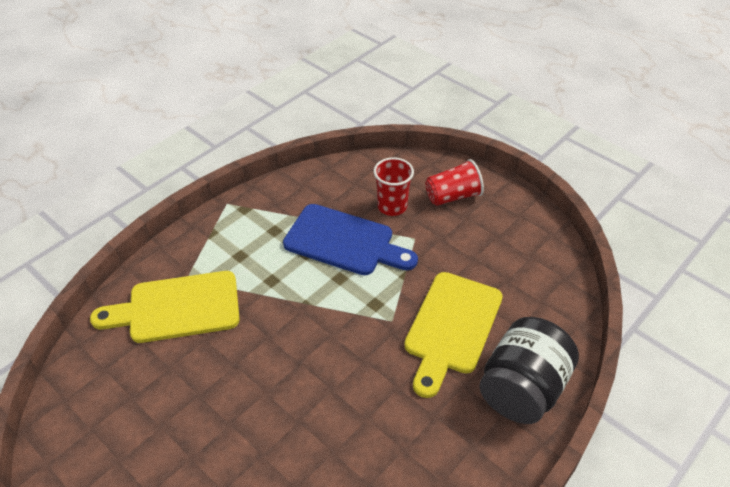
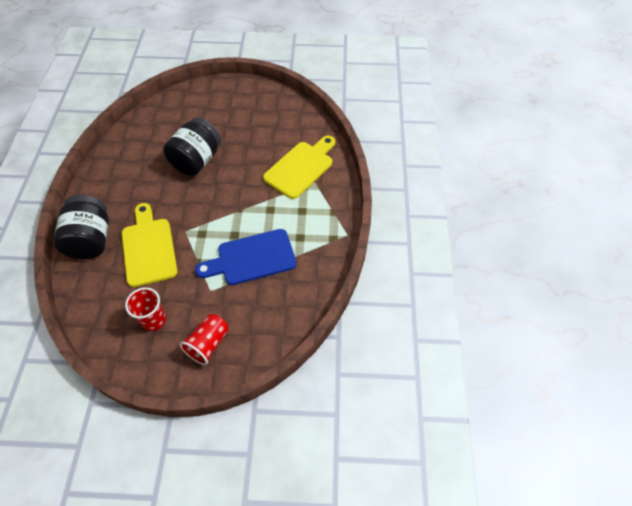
camera: 140 degrees right, 10 degrees up
red cup [373,157,414,216] -> red cup moved to [125,287,166,331]
none -> black jar [163,118,221,176]

